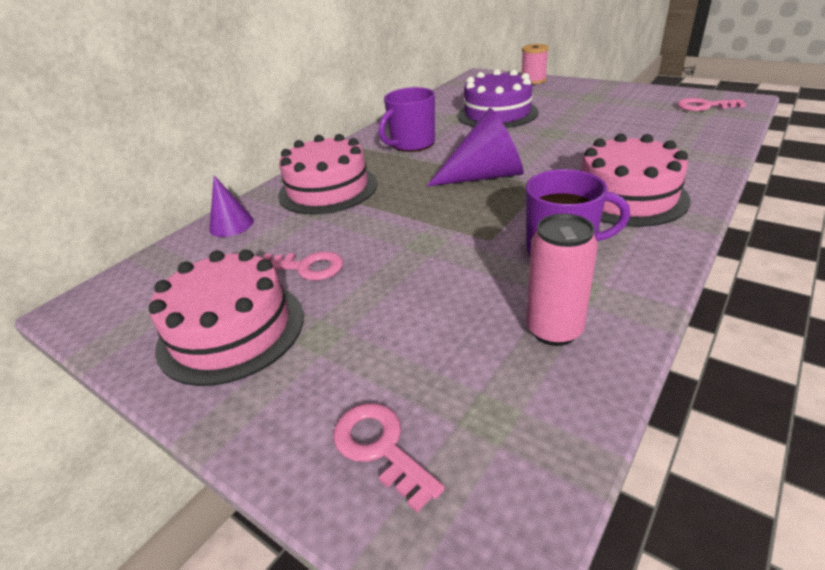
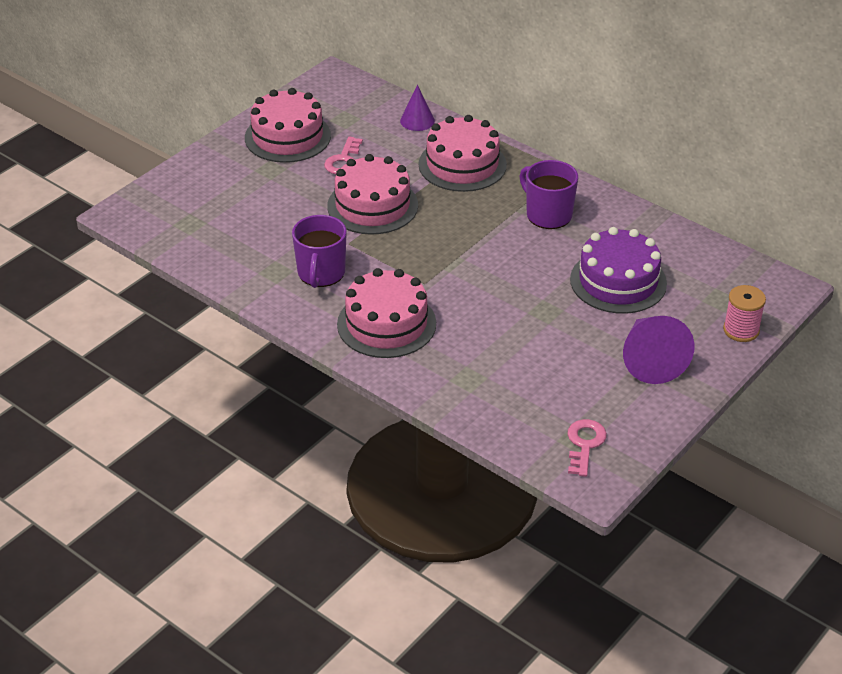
camera: 90 degrees right, 5 degrees up
pink key [333,403,445,512] -> none
purple cone [427,108,524,186] -> purple cone moved to [623,316,694,384]
pink can [526,213,598,346] -> none
none -> pink cake [327,154,418,235]

